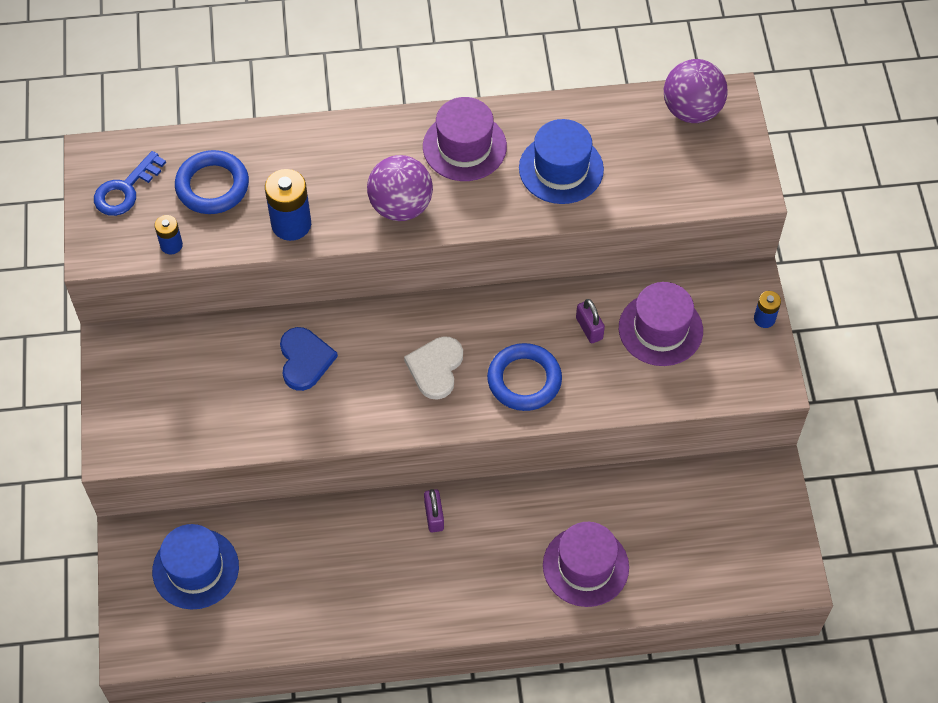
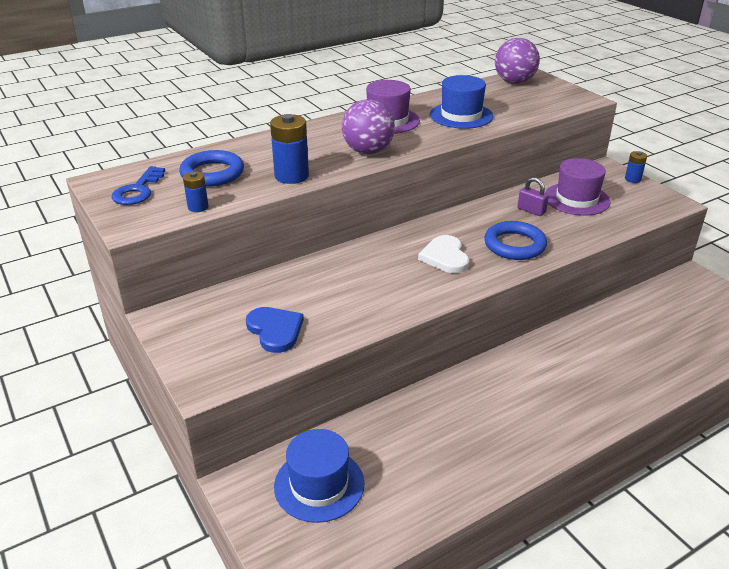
camera: 25 degrees left, 25 degrees down
blue heart [280,327,338,391] -> blue heart moved to [246,307,304,353]
purple padlock [424,489,444,533] -> none
purple hat [543,522,629,607] -> none

